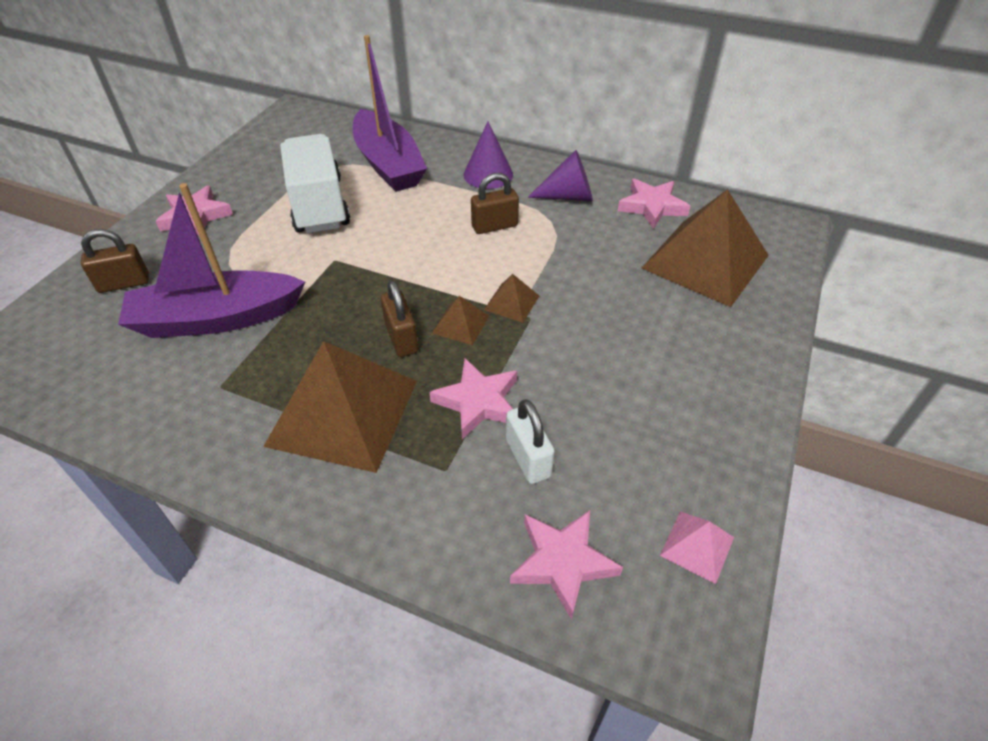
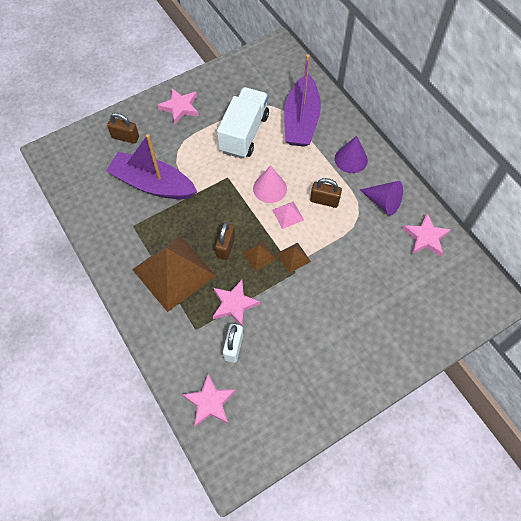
camera: 35 degrees right, 15 degrees up
brown pyramid [642,189,769,307] -> none
pink pyramid [660,511,734,584] -> pink pyramid moved to [272,201,304,229]
none -> pink cone [253,166,287,203]

